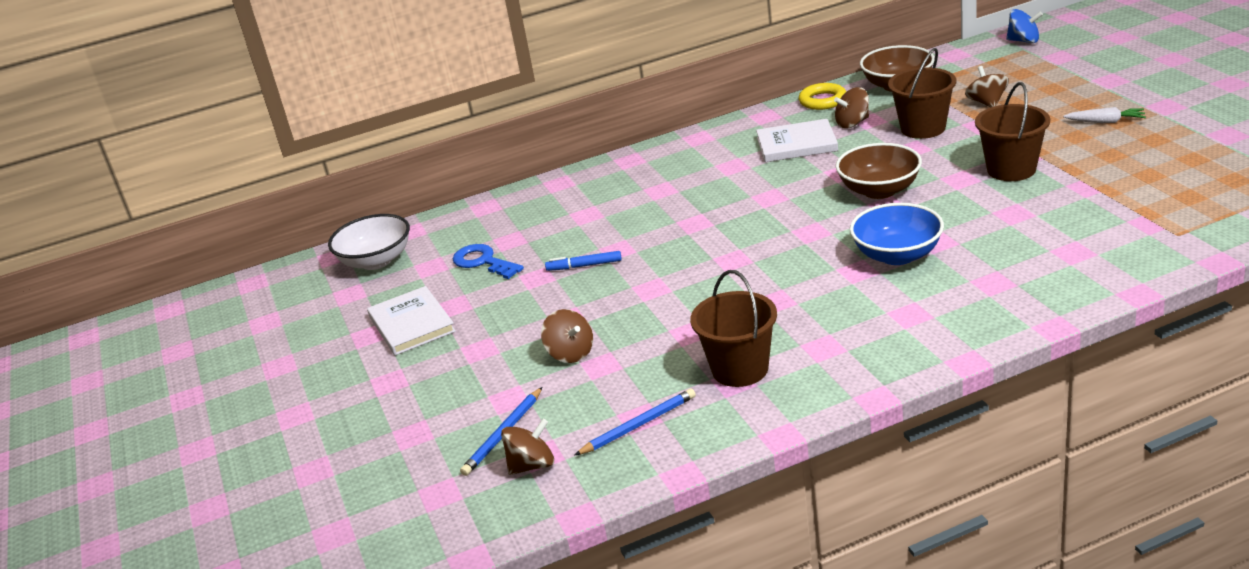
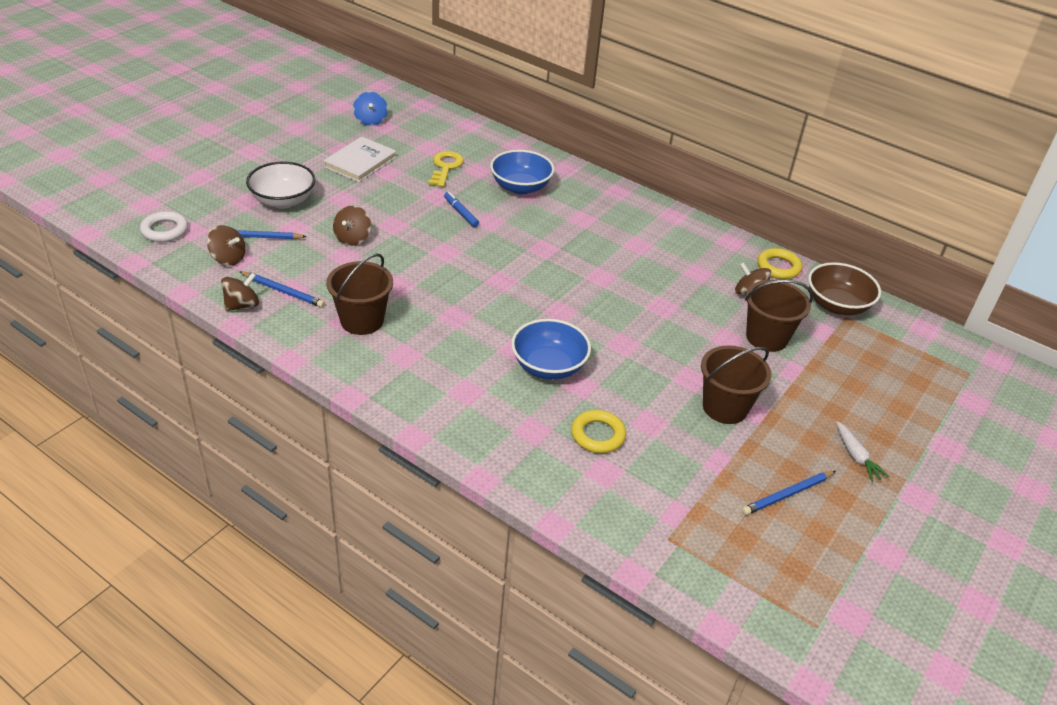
camera: 50 degrees right, 10 degrees up
white bowl [328,214,410,270] -> white bowl moved to [246,162,316,209]
blue key [453,244,524,279] -> yellow key [428,151,464,187]
white book [756,119,838,162] -> none
brown bowl [836,143,922,199] -> none
brown spinning top [965,66,1009,107] -> brown spinning top moved to [221,273,259,311]
blue spinning top [1006,9,1043,43] -> blue spinning top moved to [353,91,388,126]
none -> white ring [140,211,188,242]
none -> blue bowl [490,150,555,194]
none -> yellow ring [571,410,626,453]
none -> blue pencil [742,471,836,515]

